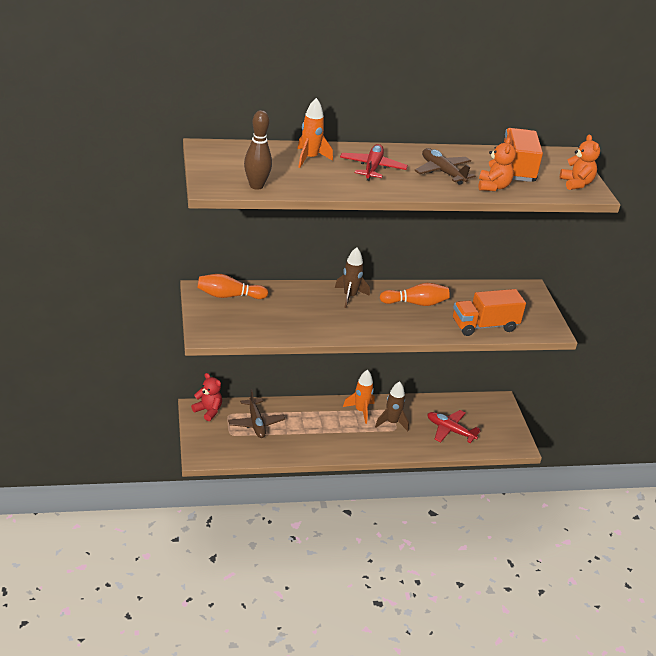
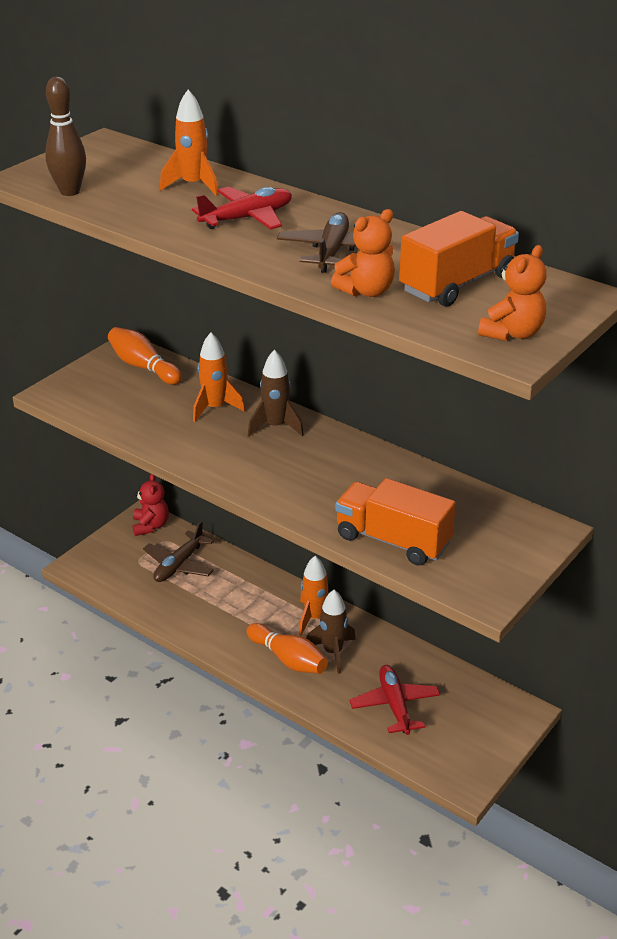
camera: 50 degrees right, 0 degrees up
orange bowling pin [380,283,450,306] -> orange bowling pin moved to [246,623,328,674]
none -> orange rocket [193,332,245,422]

